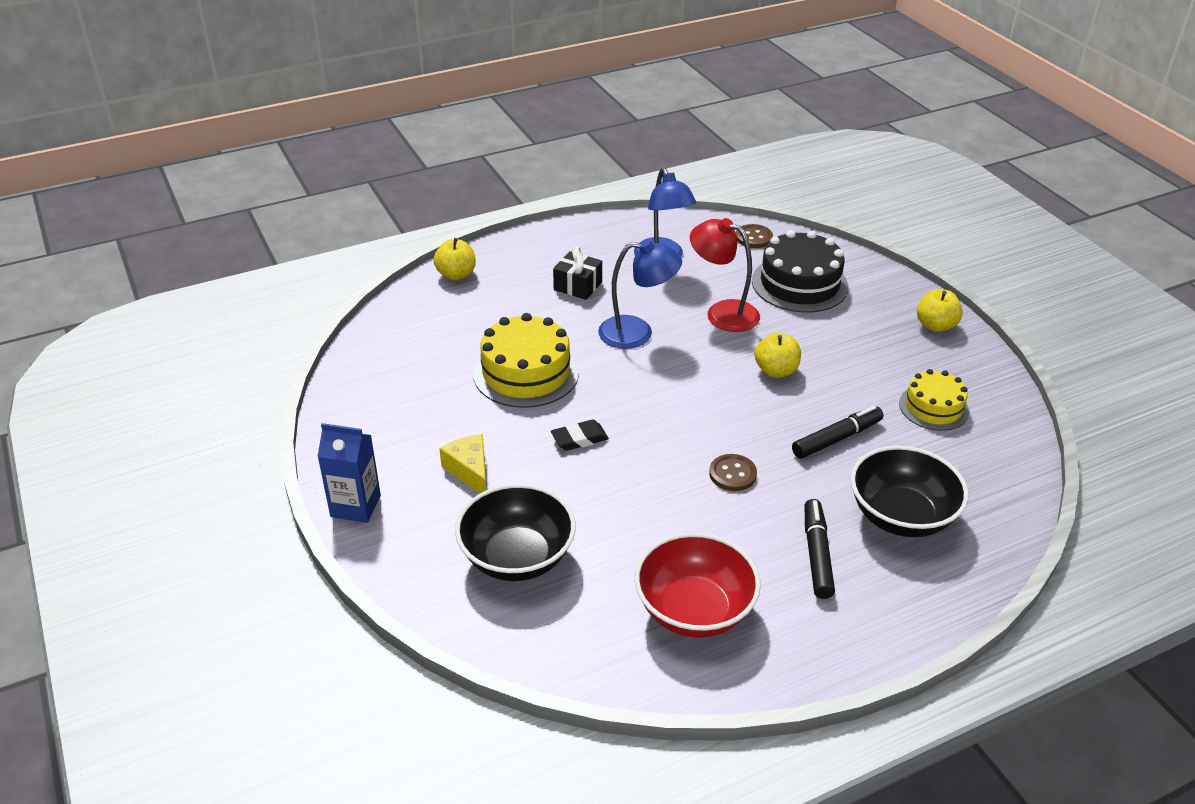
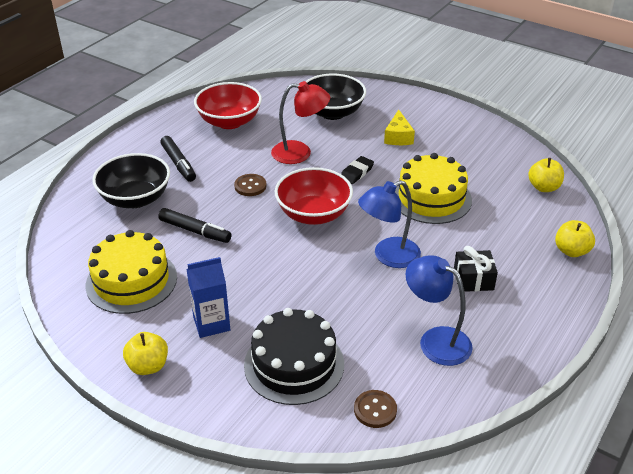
camera: 150 degrees right, 0 degrees up
blue carton [317,423,381,523] -> blue carton moved to [186,257,230,338]
yellow cheese [439,434,486,493] -> yellow cheese turned 60 degrees clockwise [384,109,415,145]
red lamp [690,218,760,332] -> red lamp moved to [271,81,330,164]
yellow apple [755,333,801,378] -> yellow apple moved to [528,158,564,192]
black marker [792,406,883,459] -> black marker turned 90 degrees counterclockwise [158,208,232,243]
yellow cake [899,369,969,431] -> yellow cake [86,230,177,314], size x1.60
none -> red bowl [275,167,353,225]

